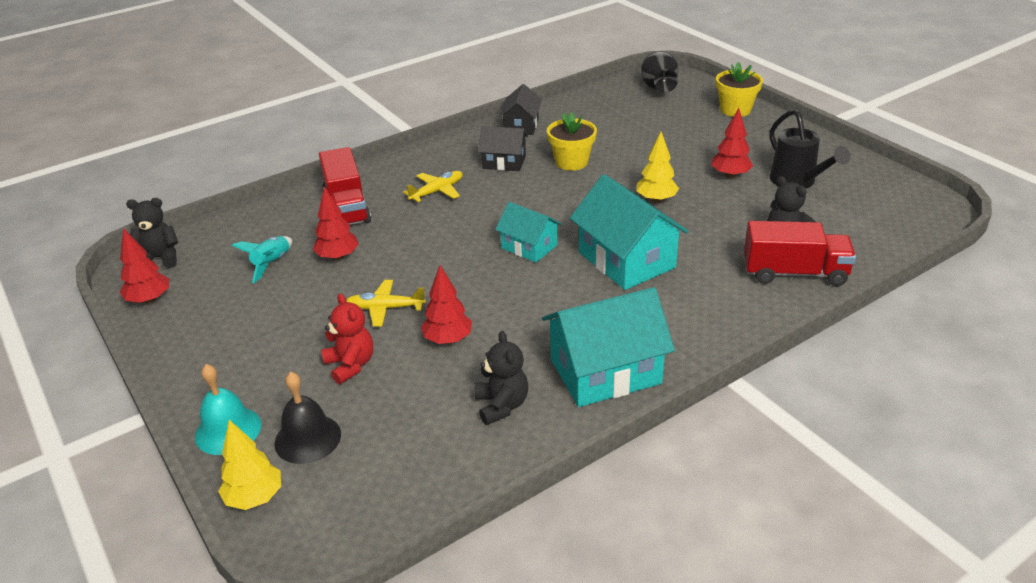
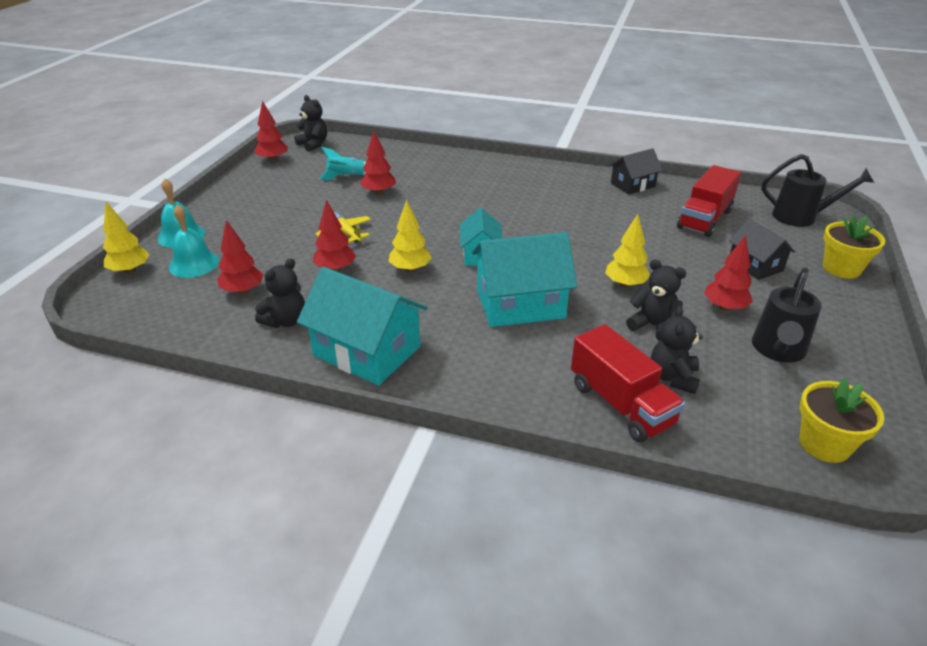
camera: 50 degrees right, 0 degrees up
black bell [274,372,341,464] -> turquoise bell [169,204,219,278]
red truck [319,147,371,225] -> red truck moved to [677,165,741,237]
red teddy bear [321,293,373,384] -> none
yellow plane [403,171,462,202] -> none
black house [478,126,528,171] -> black house moved to [729,219,795,280]
yellow flower pot [547,112,597,171] -> yellow flower pot moved to [799,378,884,463]
turquoise house [570,174,689,290] -> turquoise house turned 60 degrees clockwise [472,232,577,327]
black vase [641,51,678,93] -> black watering can [761,154,874,227]
none -> red tree [217,220,263,295]
none -> yellow tree [388,199,432,273]
none -> black teddy bear [626,259,686,341]

